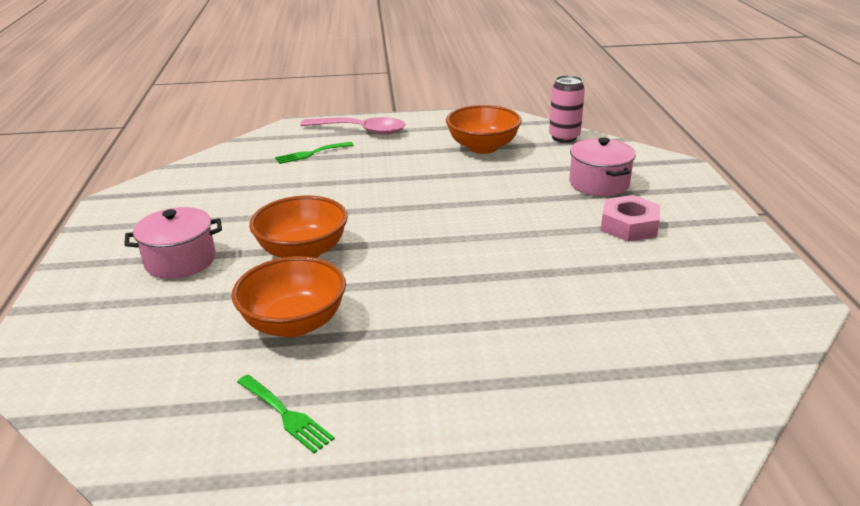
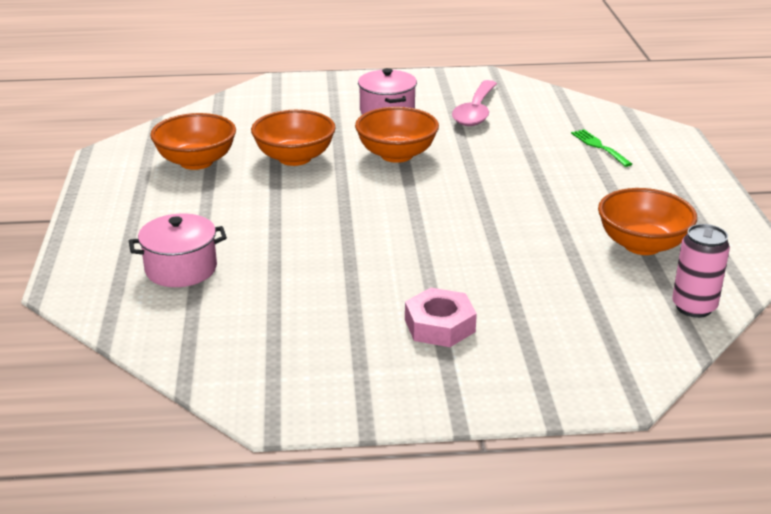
camera: 90 degrees right, 0 degrees up
green fork [237,375,335,453] -> orange bowl [150,113,236,170]
pink spoon [300,117,406,135] -> pink spoon moved to [452,80,497,126]
pink pot [569,137,636,196] -> pink pot moved to [129,214,227,287]

